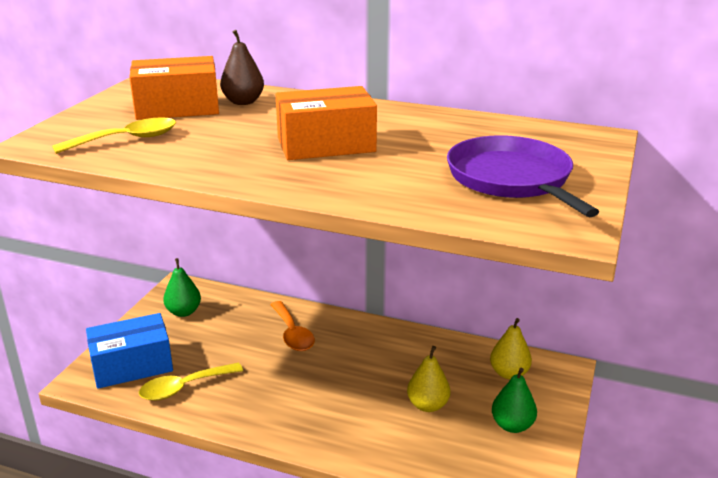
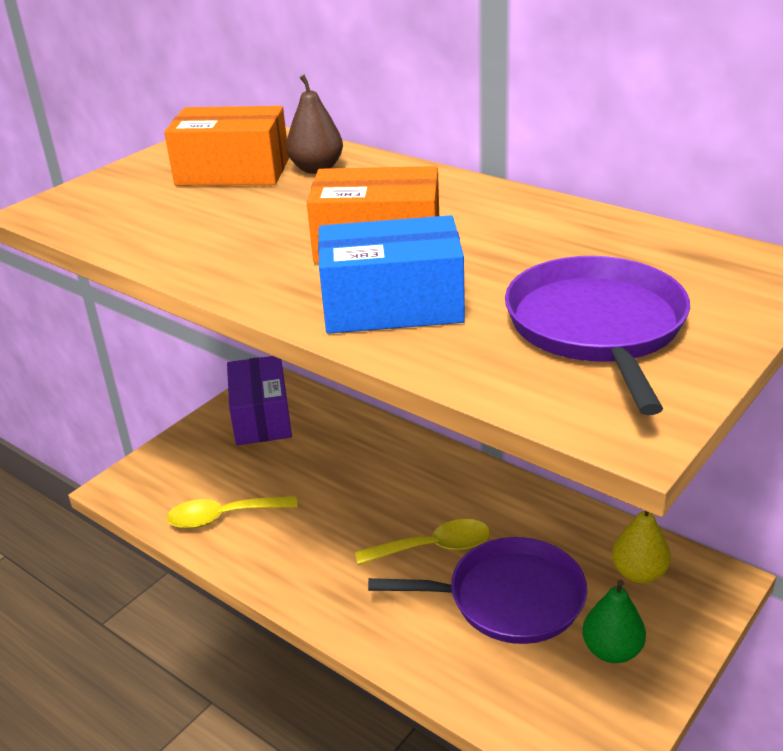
camera: 20 degrees right, 5 degrees up
yellow spoon [52,117,176,154] -> yellow spoon moved to [355,519,490,565]
blue box [86,313,173,389] -> blue box moved to [318,215,465,334]
green pear [163,258,201,317] -> purple box [227,356,292,445]
orange spoon [270,301,315,351] -> none
yellow pear [407,346,451,412] -> purple pan [368,537,587,644]

